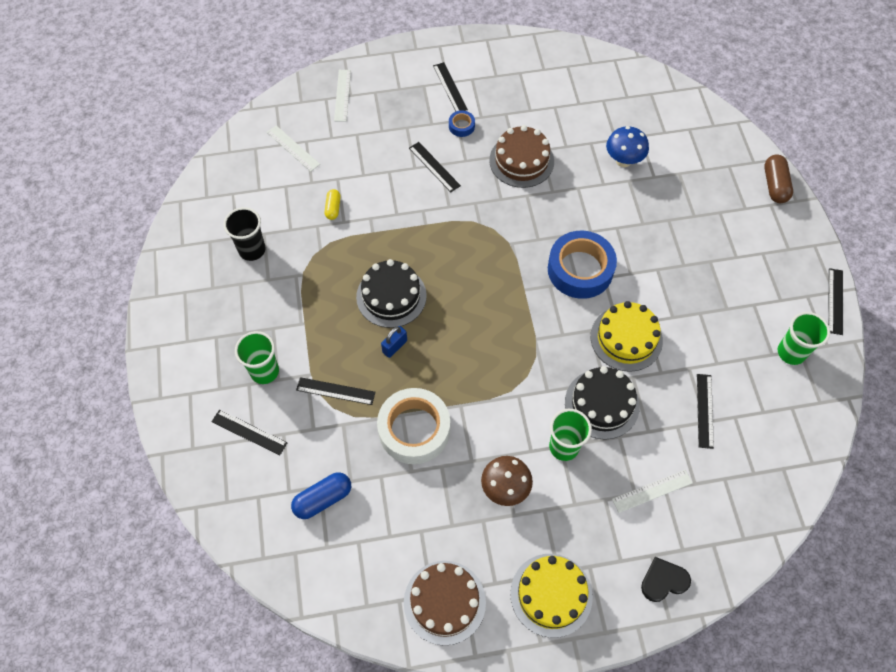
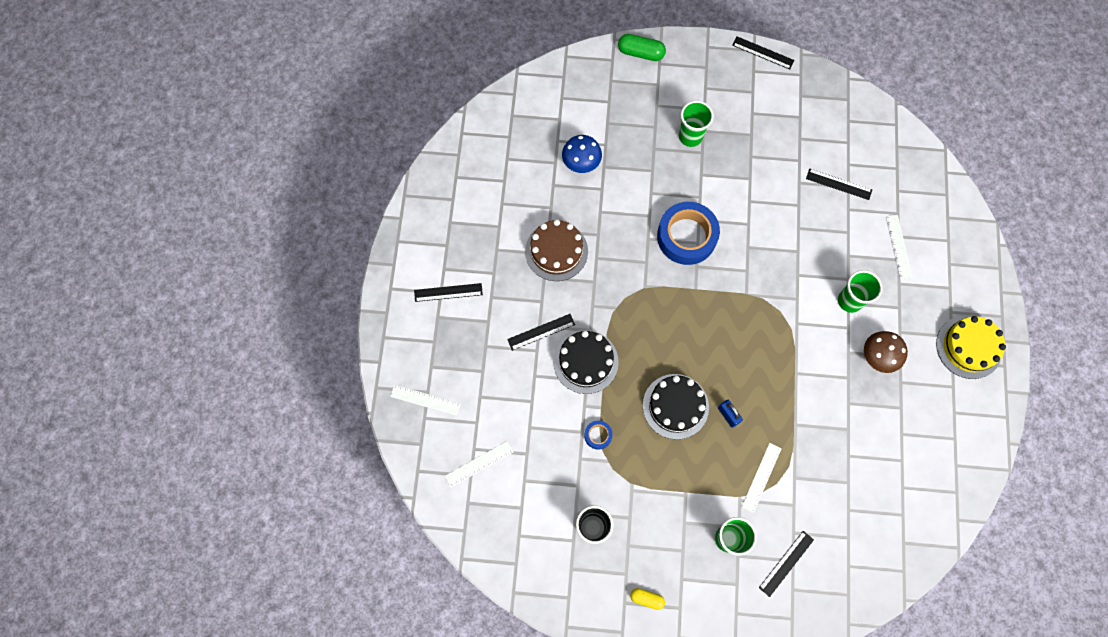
camera: 75 degrees left, 10 degrees up
blue capsule [291,472,351,519] -> none
black ruler [296,377,375,405] -> white ruler [742,443,781,513]
yellow capsule [325,189,341,220] -> yellow capsule moved to [630,588,665,610]
white tape [377,388,450,464] -> none
brown cake [404,561,486,646] -> none
blue tape [449,110,475,137] -> blue tape moved to [584,421,613,450]
black cake [565,366,640,440] -> black cake moved to [553,330,619,394]
yellow cake [591,301,663,372] -> none
black heart [641,557,691,602] -> none
brown capsule [764,154,793,203] -> green capsule [618,34,666,61]
green cup [778,312,830,365] -> green cup moved to [679,101,714,147]

